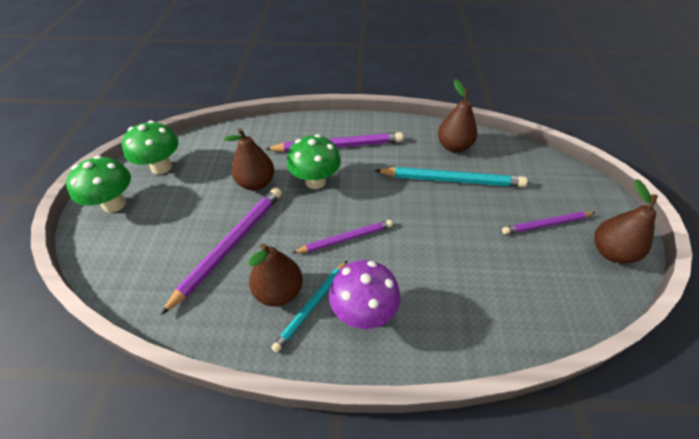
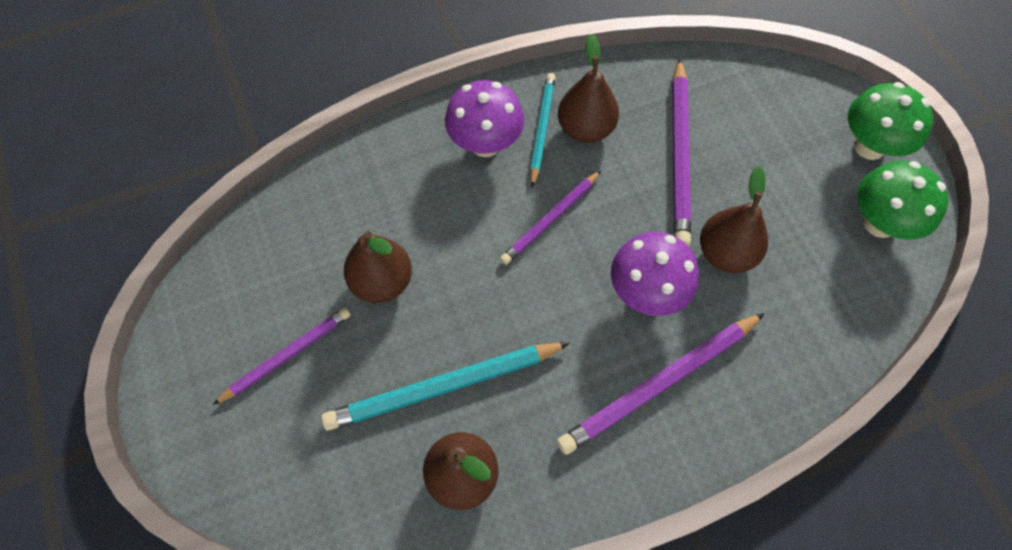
camera: 155 degrees right, 15 degrees up
green mushroom [287,134,341,189] -> purple mushroom [611,232,699,316]
brown pear [594,179,658,264] -> brown pear moved to [344,231,412,303]

